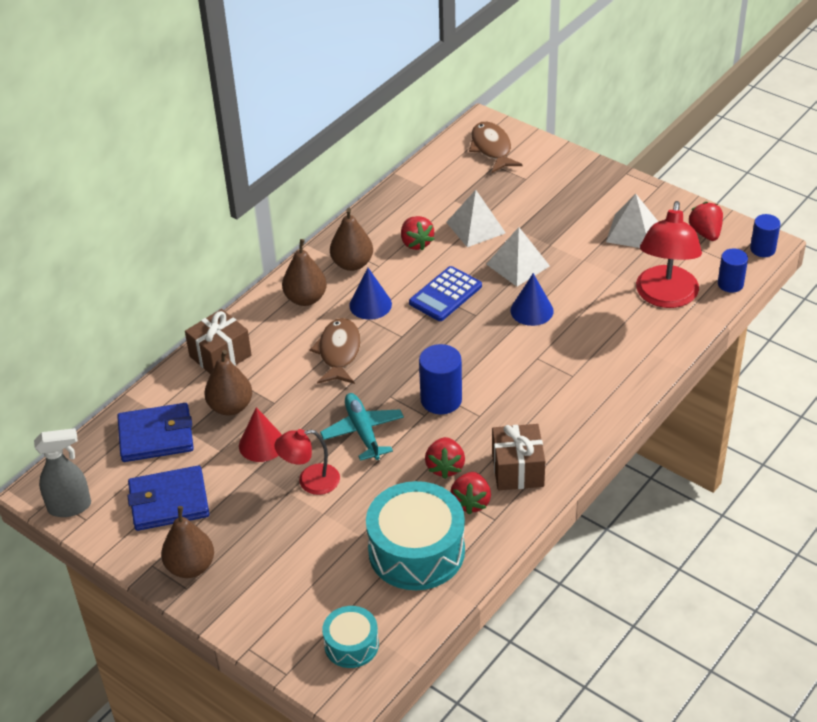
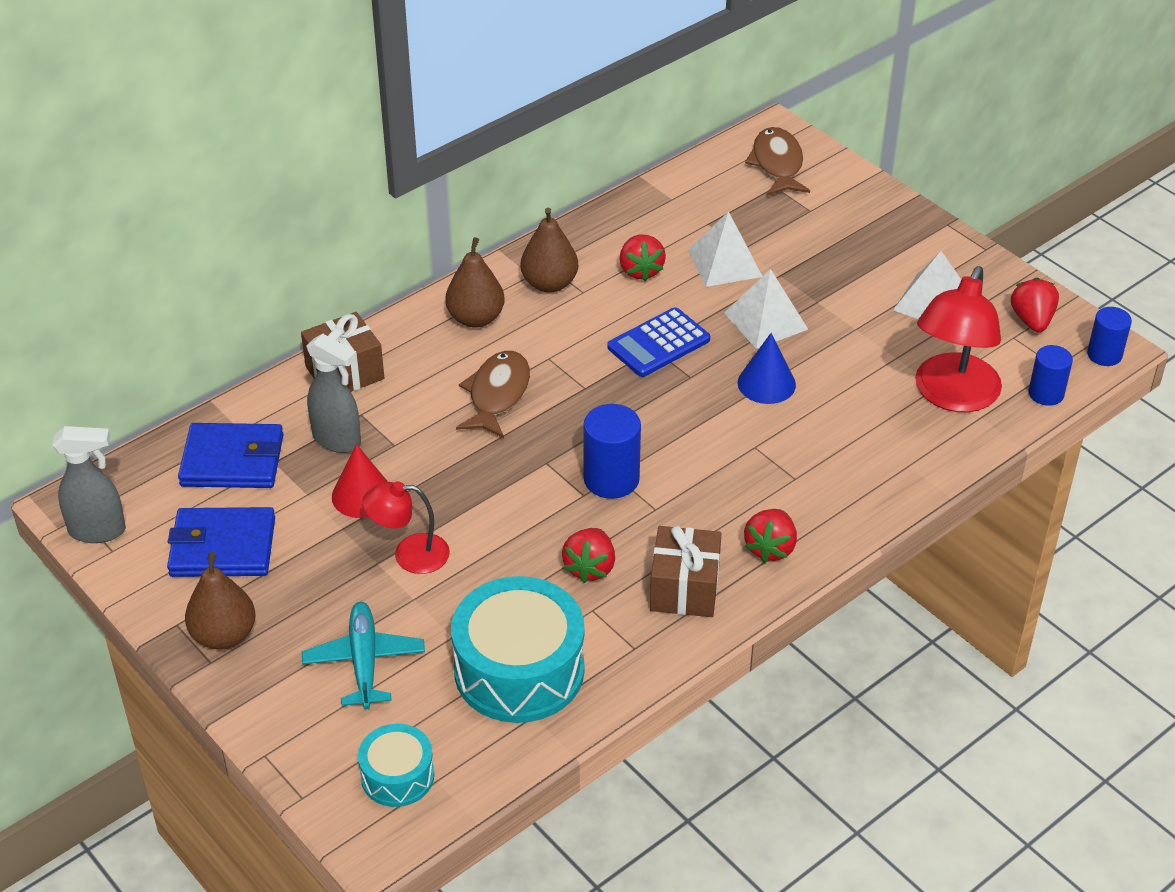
camera: 10 degrees right, 0 degrees up
brown pear [204,350,252,416] -> grey spray bottle [306,333,361,453]
turquoise plane [320,393,404,461] -> turquoise plane moved to [302,602,425,709]
blue cone [349,268,392,320] -> none
red strawberry [450,472,491,515] -> red strawberry moved to [744,509,797,563]

